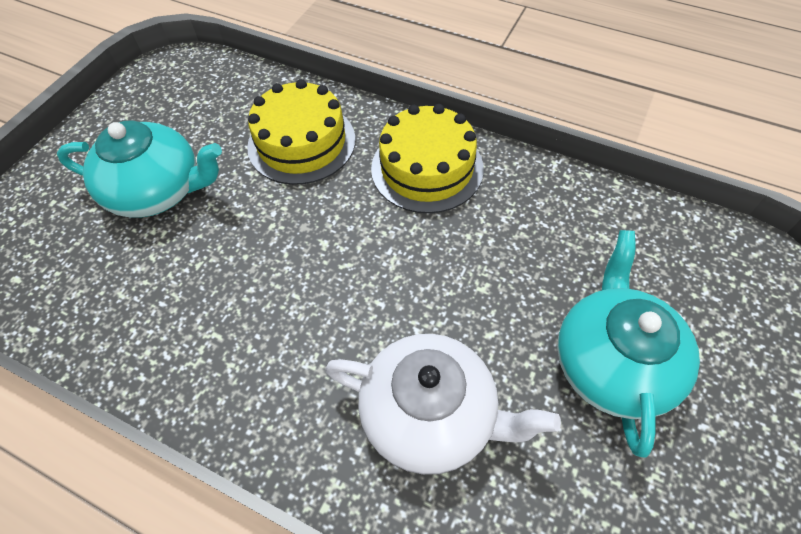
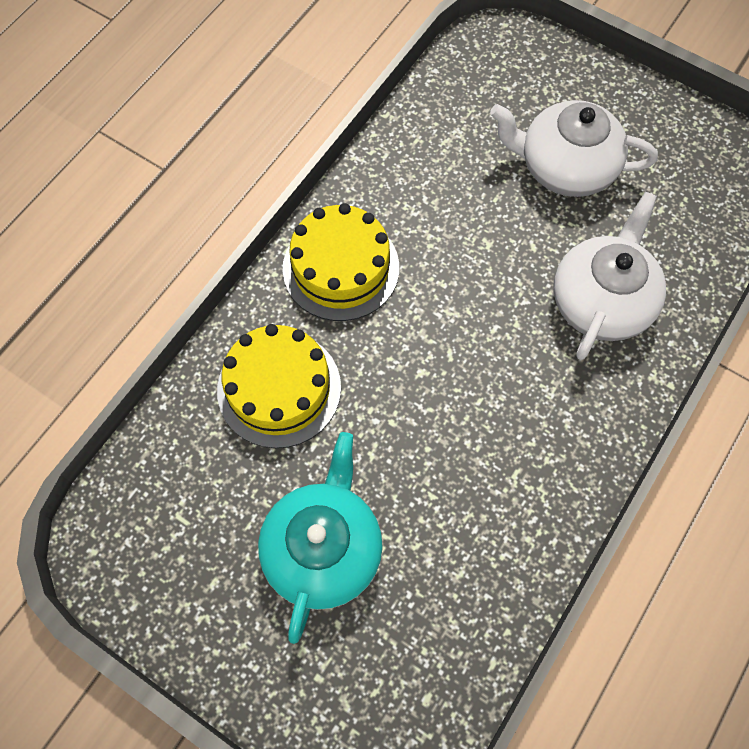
camera: 85 degrees left, 10 degrees up
turquoise teapot [557,230,700,458] -> white teapot [490,100,658,197]

